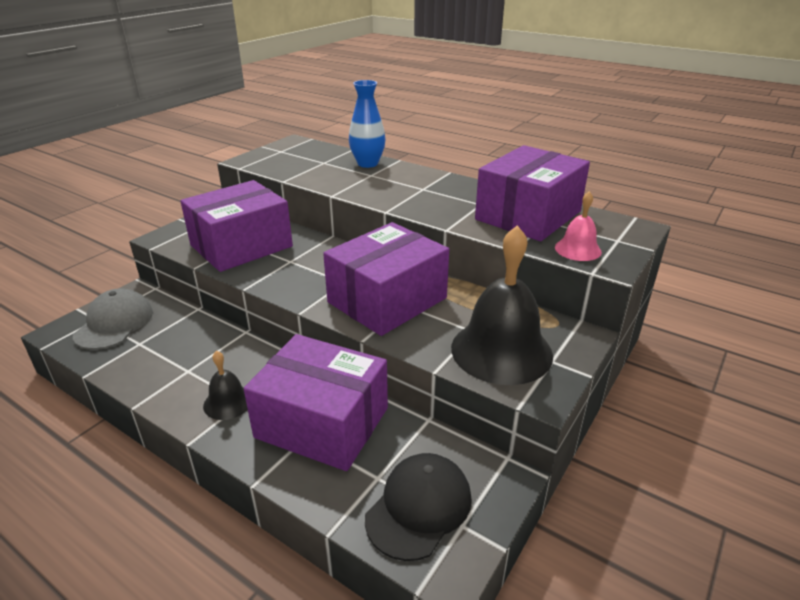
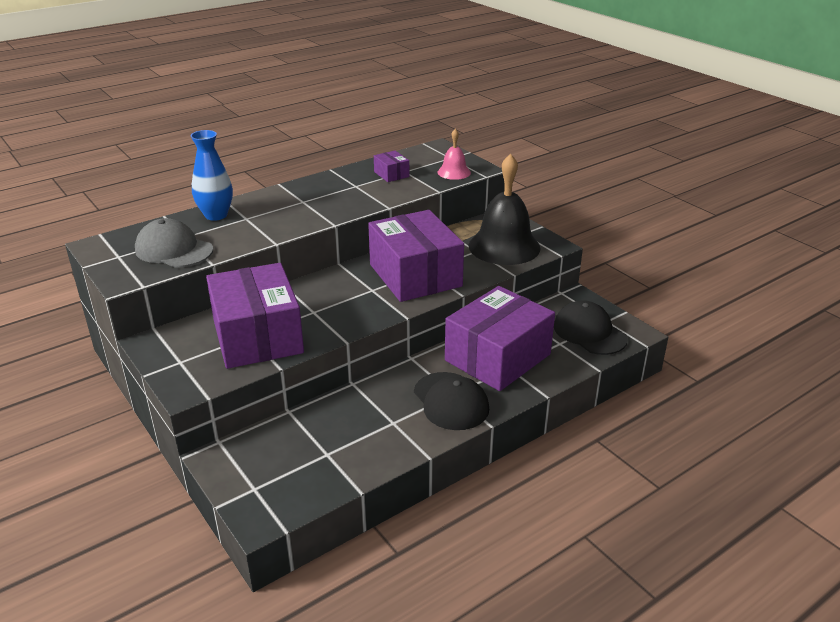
camera: 70 degrees left, 0 degrees up
grey cap [73,289,153,350] -> grey cap moved to [135,218,213,268]
black bell [203,351,248,420] -> black cap [414,372,489,430]
purple box [475,145,590,241] -> purple box [374,151,409,182], size x0.41

